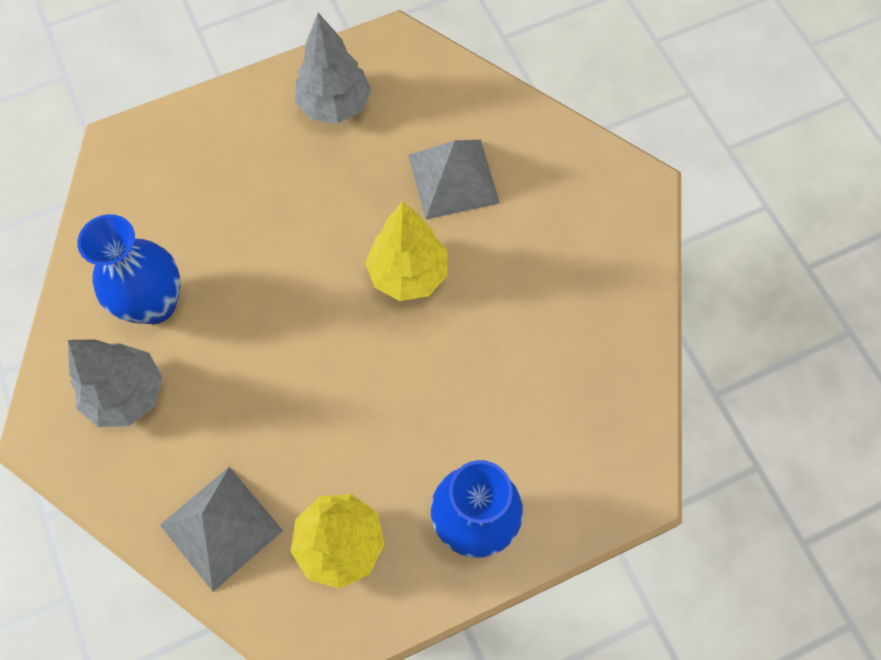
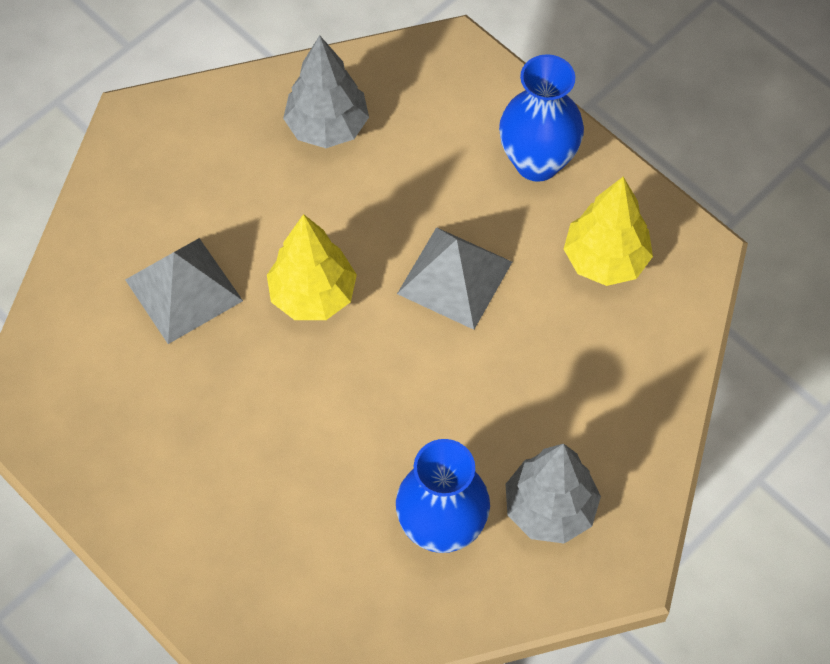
camera: 110 degrees left, 5 degrees down
grey pyramid [160,467,283,592] -> grey pyramid moved to [397,227,512,330]
grey tree [295,13,372,124] -> grey tree moved to [283,35,369,148]

